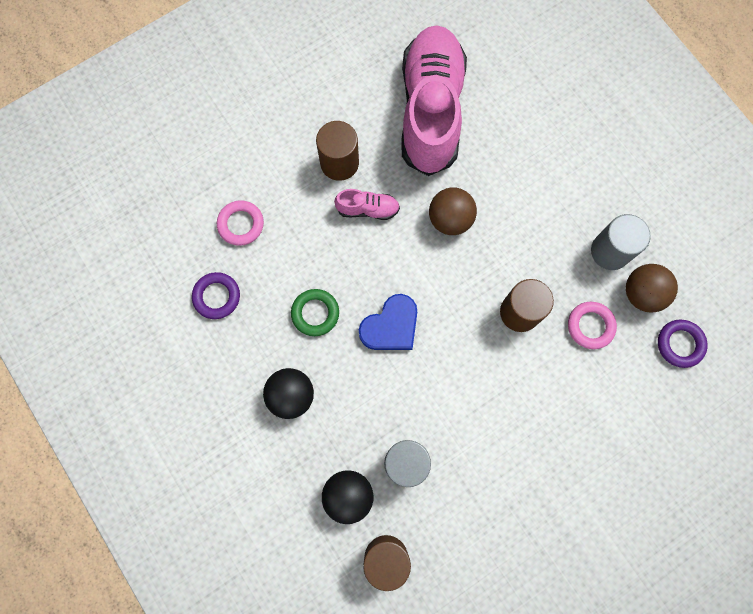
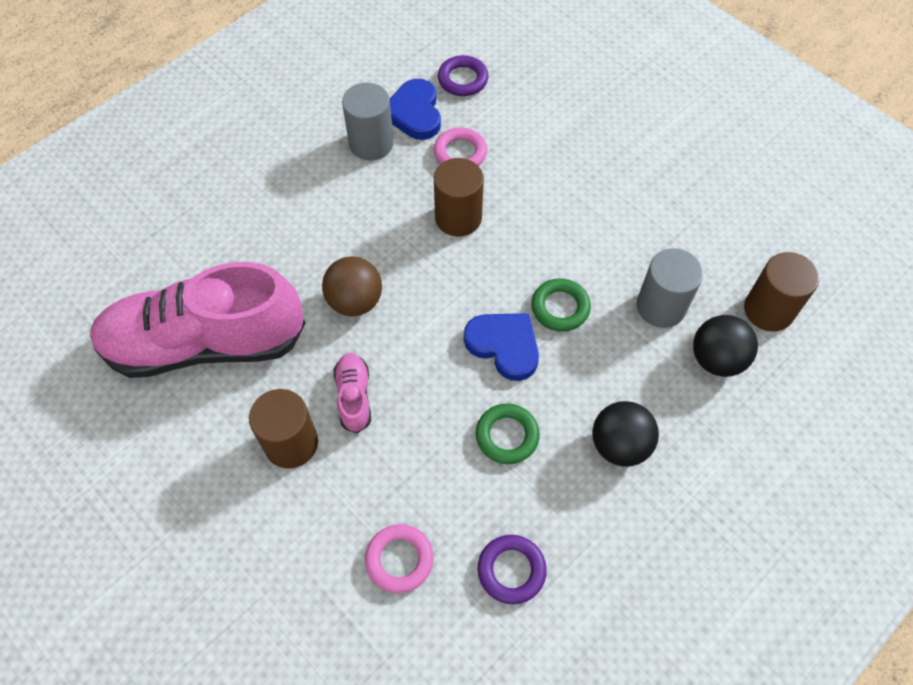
camera: 100 degrees left, 15 degrees down
brown ball [626,264,678,313] -> blue heart [390,79,441,140]
none -> green ring [531,278,591,332]

